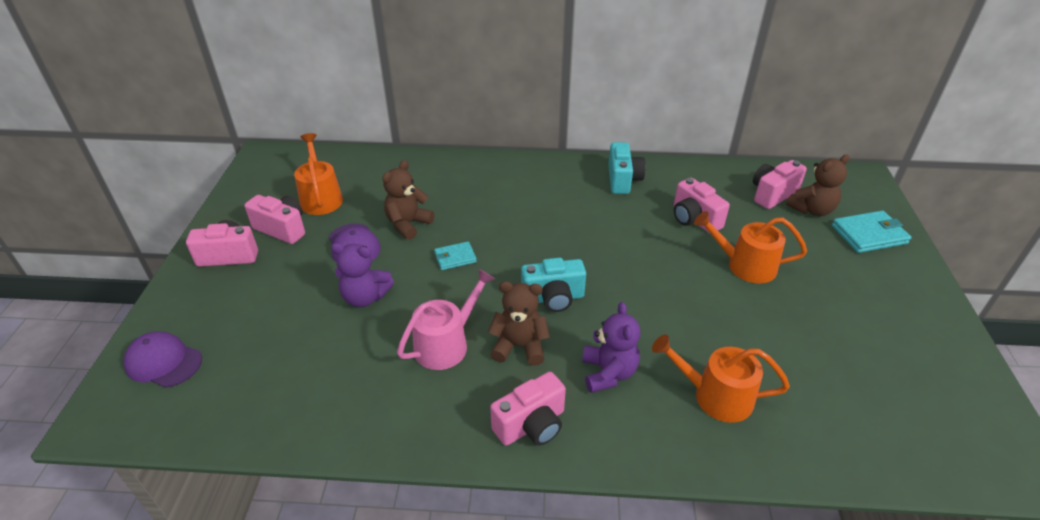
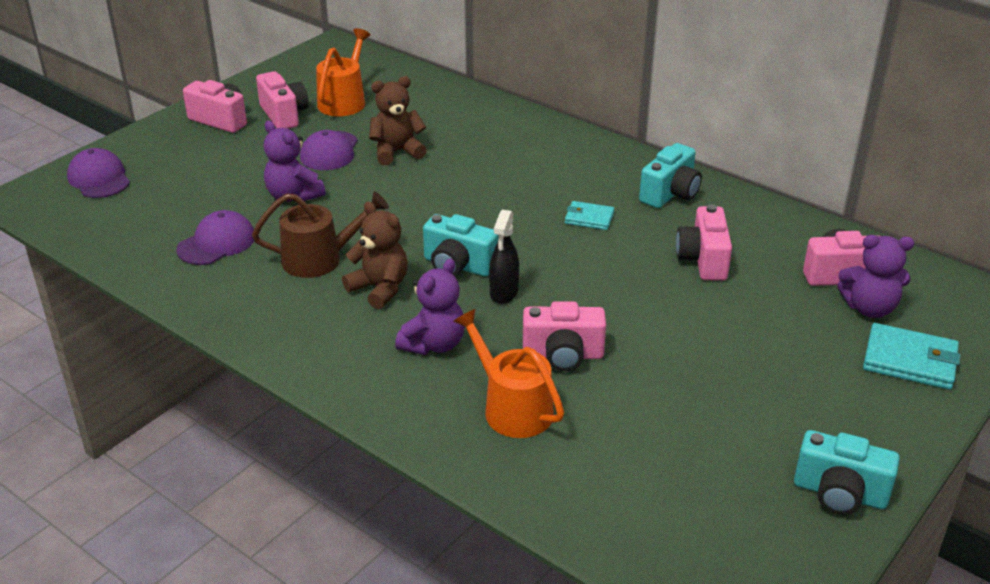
camera: 35 degrees right, 5 degrees down
pink watering can [397,269,495,370] -> brown watering can [252,192,389,278]
turquoise wallet [434,241,477,270] -> turquoise wallet moved to [565,201,614,230]
pink camera [490,372,566,446] -> pink camera moved to [523,301,606,371]
orange watering can [694,211,807,284] -> none
brown teddy bear [786,154,849,216] -> purple teddy bear [837,235,914,318]
none -> purple cap [176,210,254,265]
none -> black spray bottle [489,210,519,304]
none -> turquoise camera [794,430,900,515]

